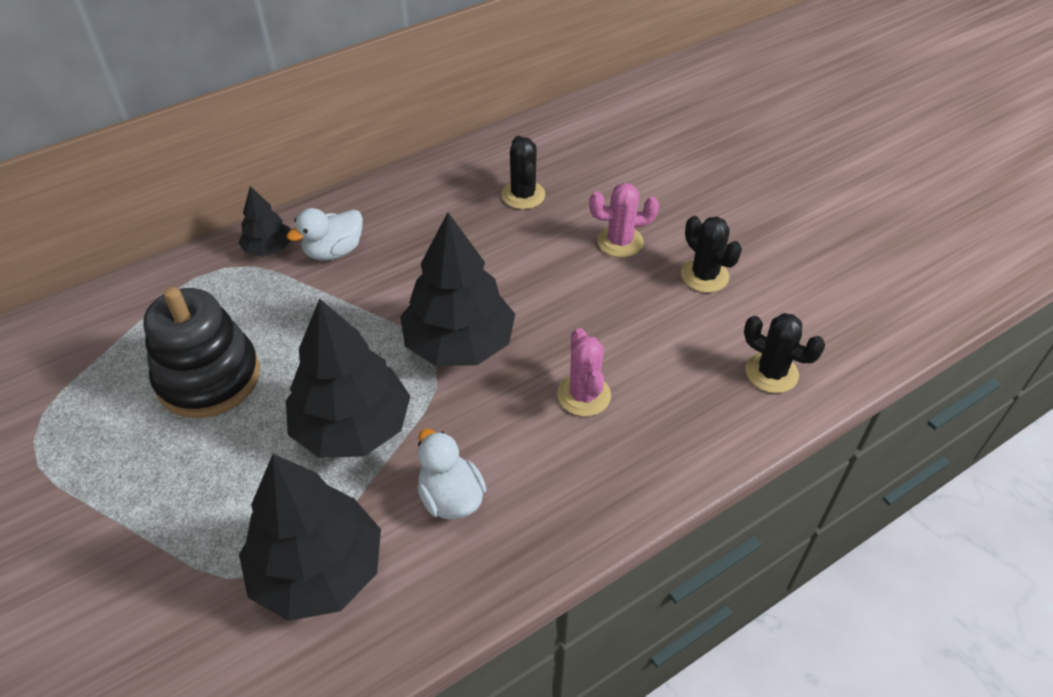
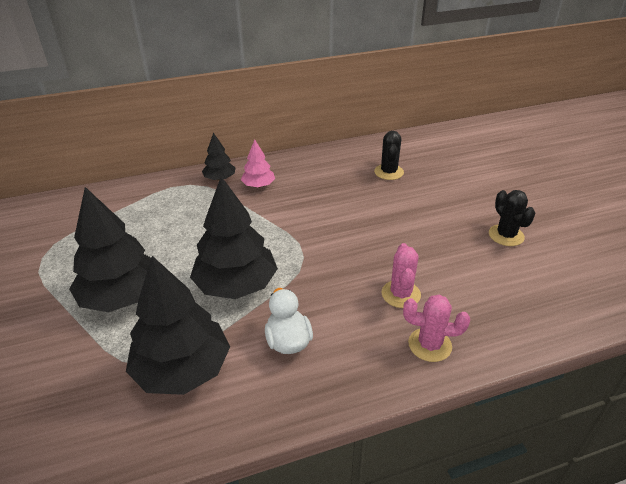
camera: 15 degrees right, 10 degrees down
black stacking toy [143,287,260,418] -> none
white duck [286,208,363,261] -> pink tree [241,139,275,188]
black tree [400,213,515,366] -> black tree moved to [69,187,151,312]
pink cactus [589,183,659,257] -> pink cactus moved to [403,295,470,362]
black cactus [744,313,825,393] -> none

